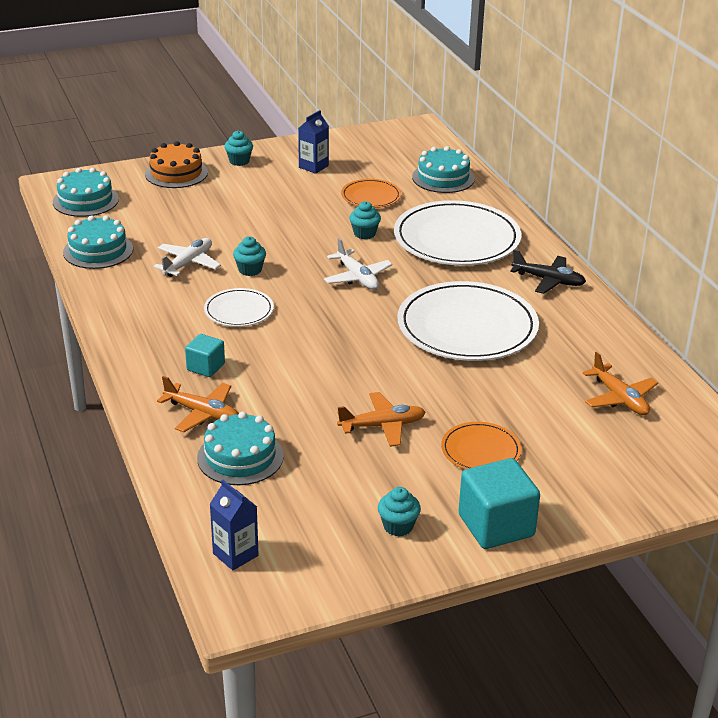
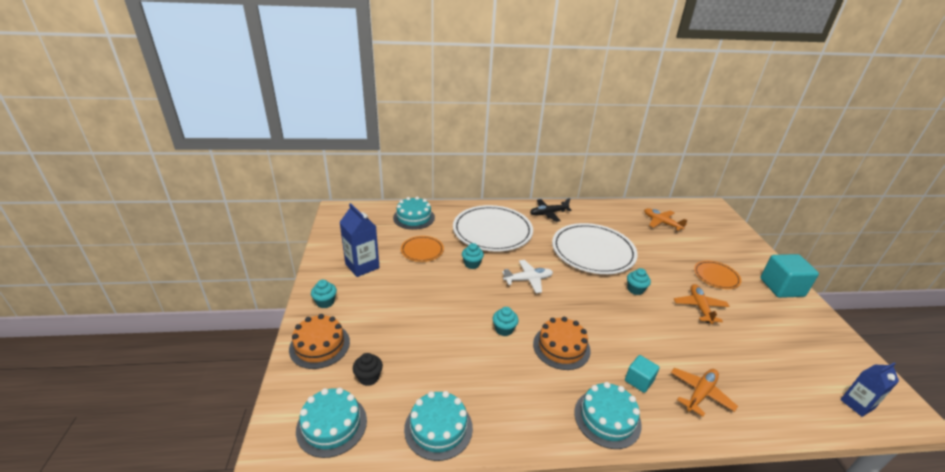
camera: 75 degrees left, 0 degrees up
white plane [153,238,221,277] -> none
turquoise cake [197,411,284,485] -> turquoise cake moved to [574,382,642,449]
white plate [204,288,274,327] -> orange cake [533,317,591,370]
blue carton [298,110,329,174] -> blue carton [339,203,380,277], size x1.51
turquoise cupcake [378,487,421,536] -> turquoise cupcake moved to [627,268,651,295]
black plane [510,250,586,294] -> black plane turned 150 degrees counterclockwise [530,198,572,222]
orange plane [583,352,658,415] -> orange plane turned 120 degrees counterclockwise [644,208,687,231]
none -> black cupcake [353,353,383,386]

